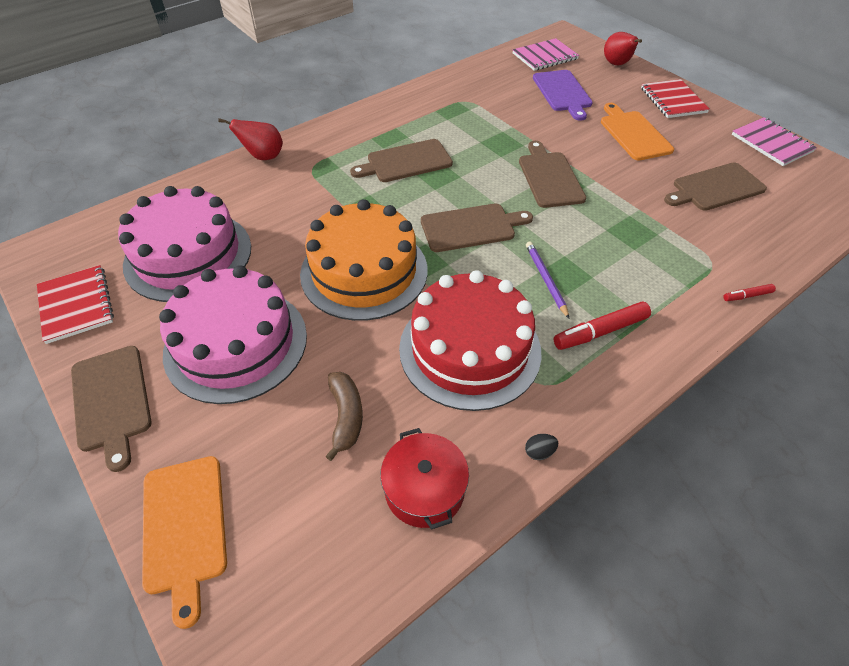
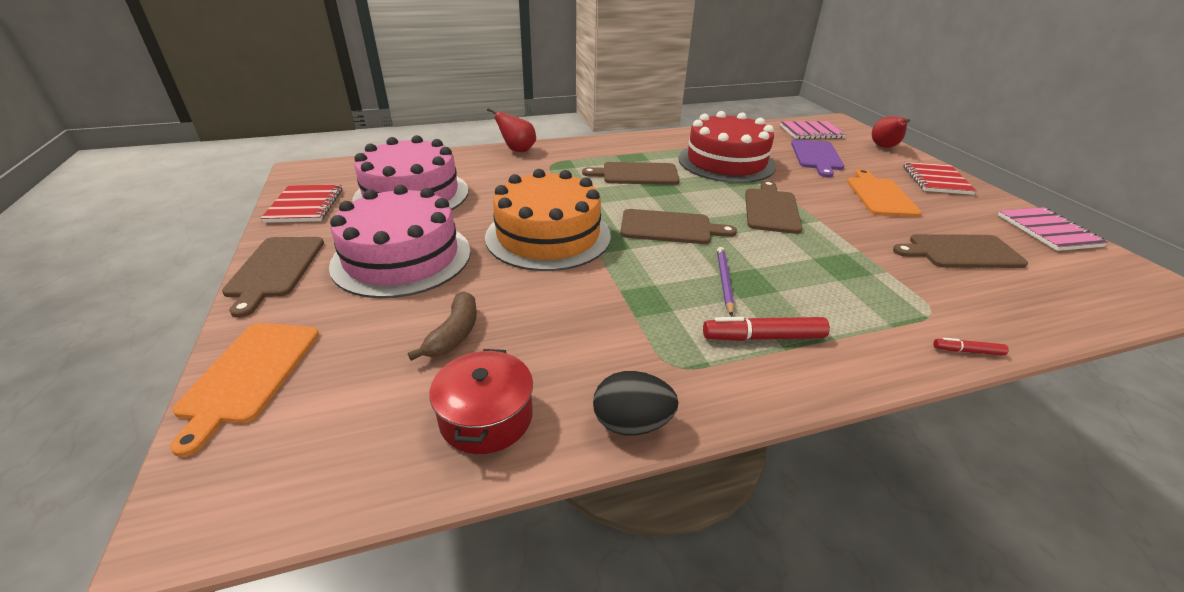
camera: 20 degrees right, 15 degrees down
red cake [399,270,542,411] -> red cake moved to [678,111,776,183]
black egg [525,434,558,460] -> black egg [593,371,678,435], size x2.04

